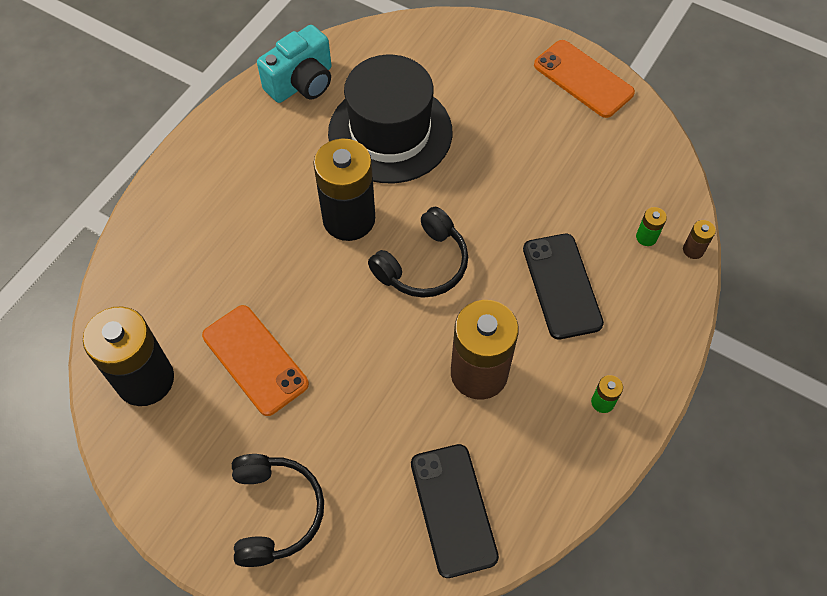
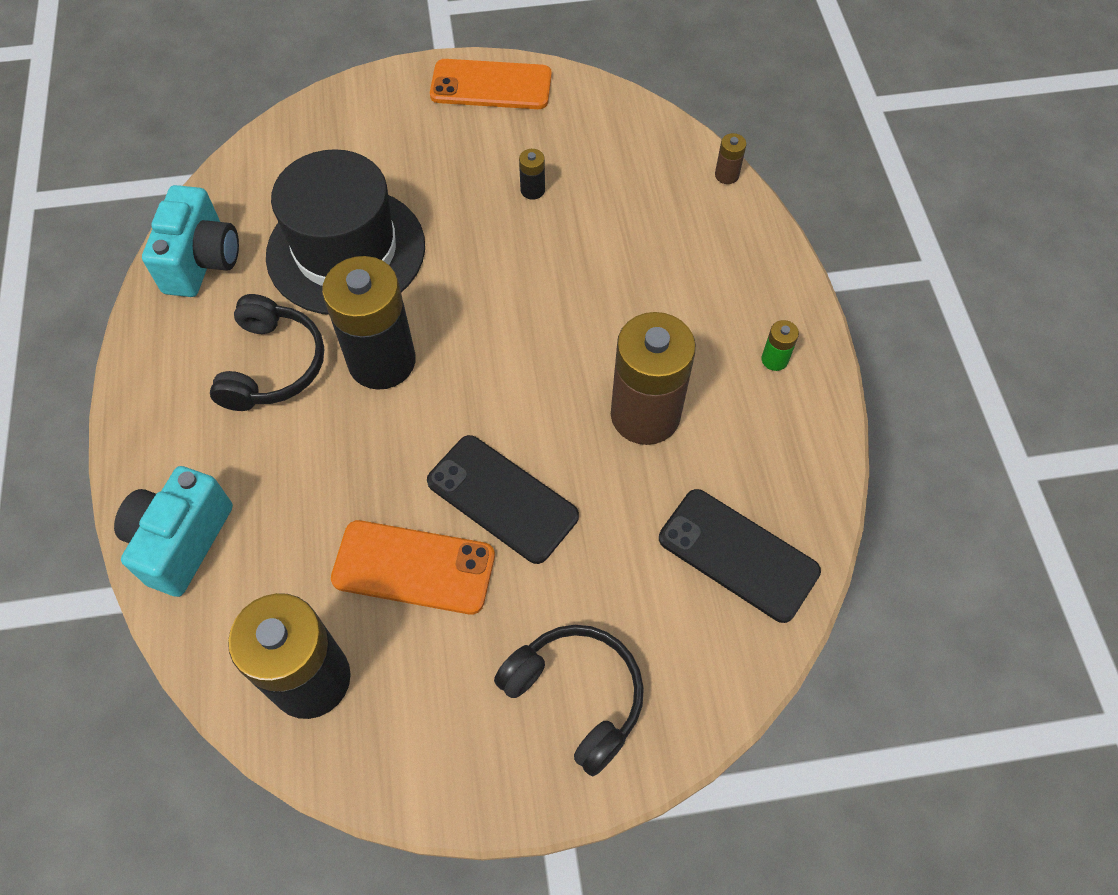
camera: 40 degrees left, 0 degrees up
black headphones [368,207,468,298] -> black headphones moved to [210,294,324,411]
black phone [523,234,604,339] -> black phone moved to [427,435,579,564]
green battery [636,207,667,246] -> none
none -> turquoise camera [114,466,233,597]
none -> black battery [519,149,545,200]

